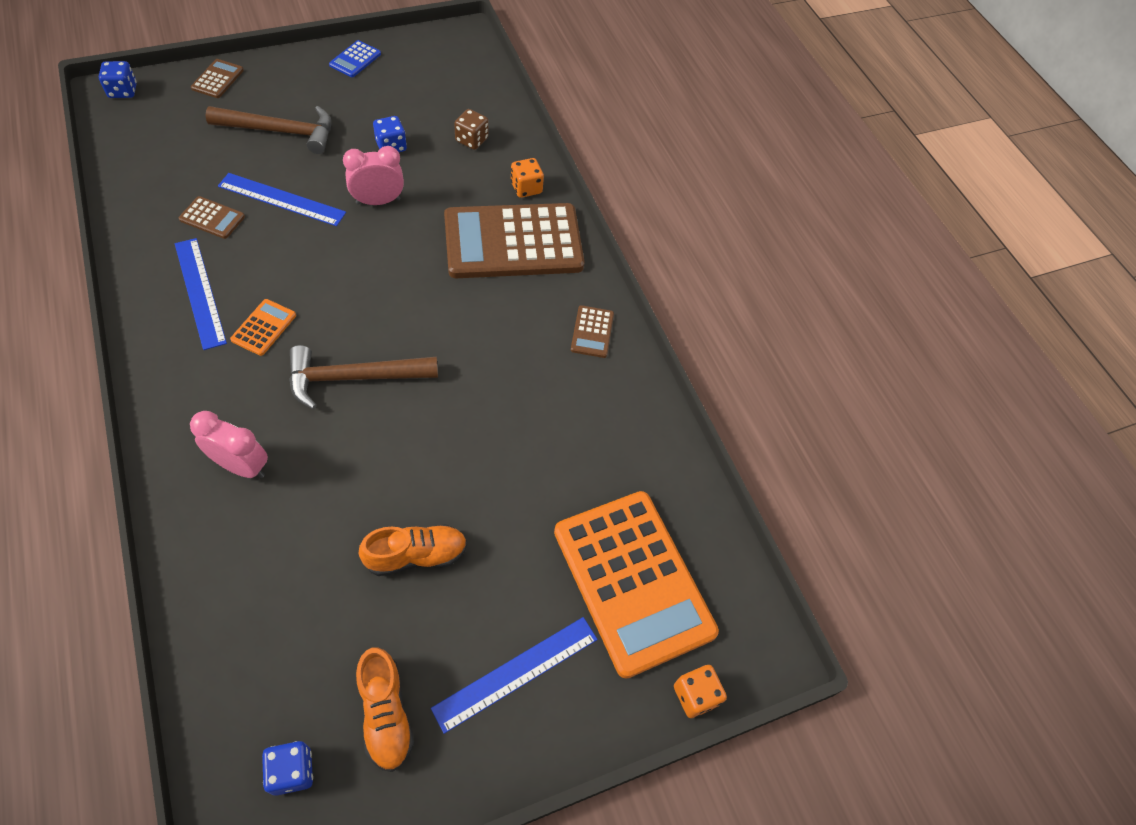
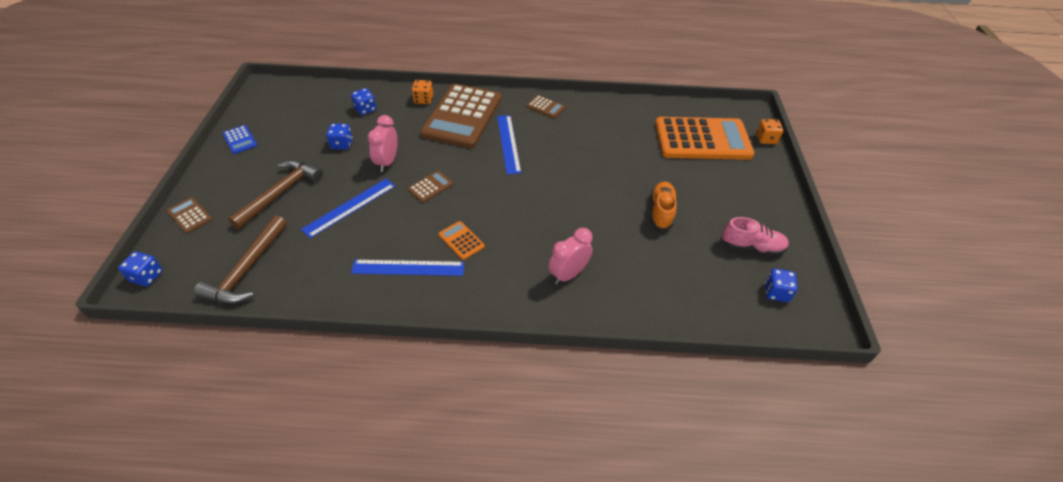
camera: 60 degrees left, 10 degrees down
brown calculator [179,196,245,239] -> brown calculator moved to [407,171,453,203]
brown hammer [289,345,438,409] -> brown hammer moved to [194,215,287,303]
orange shoe [356,647,414,772] -> pink shoe [721,217,789,256]
blue ruler [431,617,598,734] -> blue ruler moved to [497,115,521,174]
brown dice [454,109,488,150] -> blue dice [351,88,376,115]

